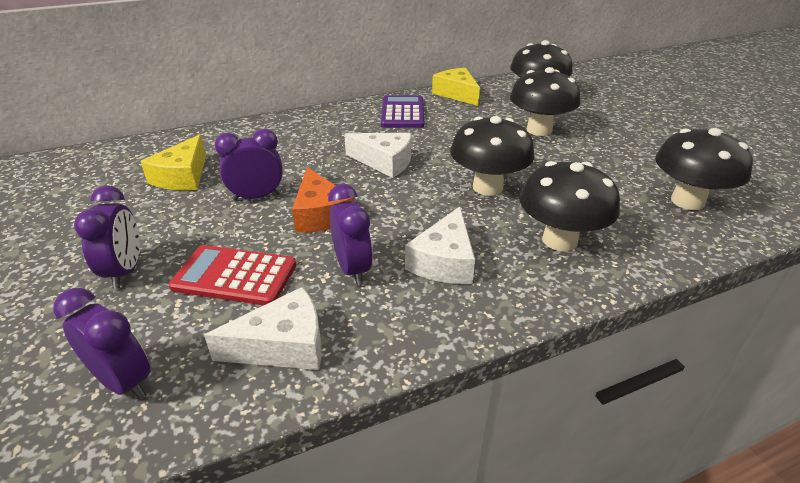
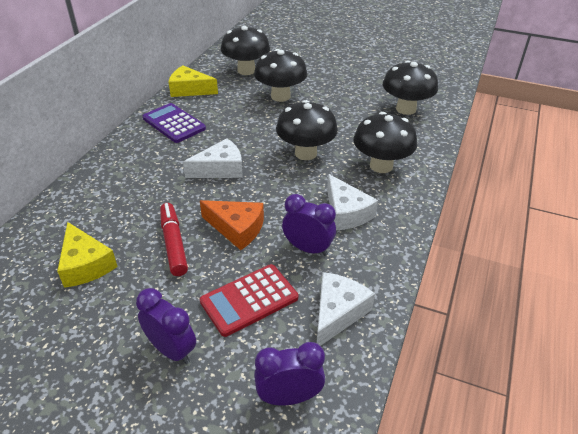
camera: 45 degrees left, 5 degrees up
purple clock [214,129,283,201] -> red marker [160,203,188,276]

